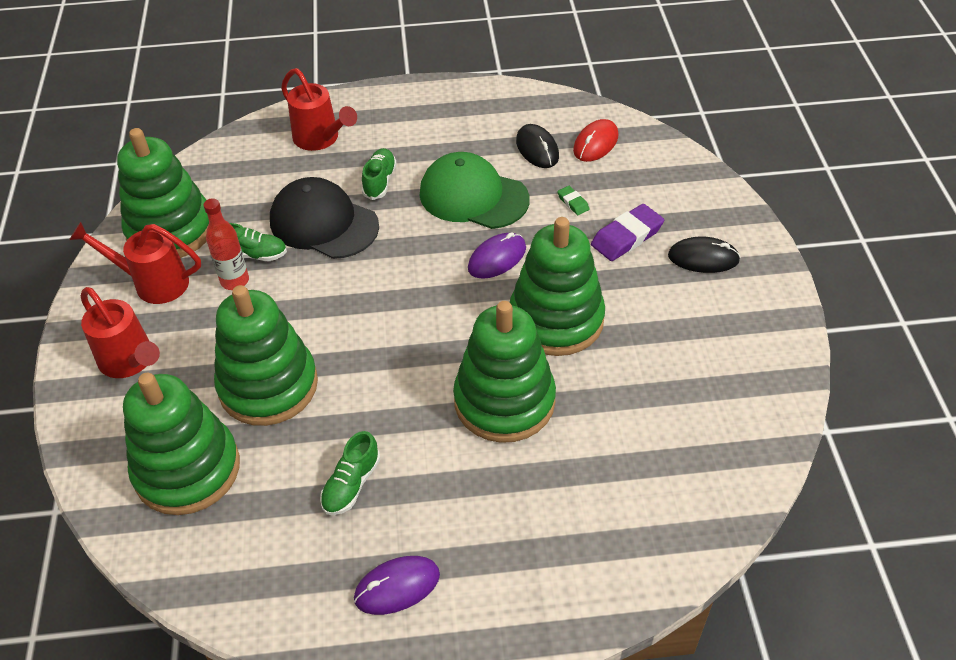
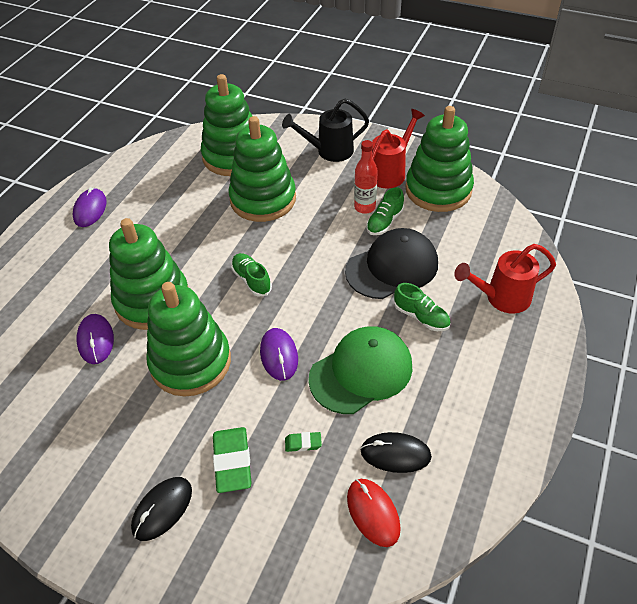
camera: 120 degrees right, 0 degrees up
red watering can [81,287,160,378] -> black watering can [282,99,369,162]
green shoe [320,431,380,515] -> green shoe moved to [231,253,272,297]
purple eraser [591,204,664,261] -> green eraser [213,427,251,493]
none -> purple mouse [76,314,114,364]

